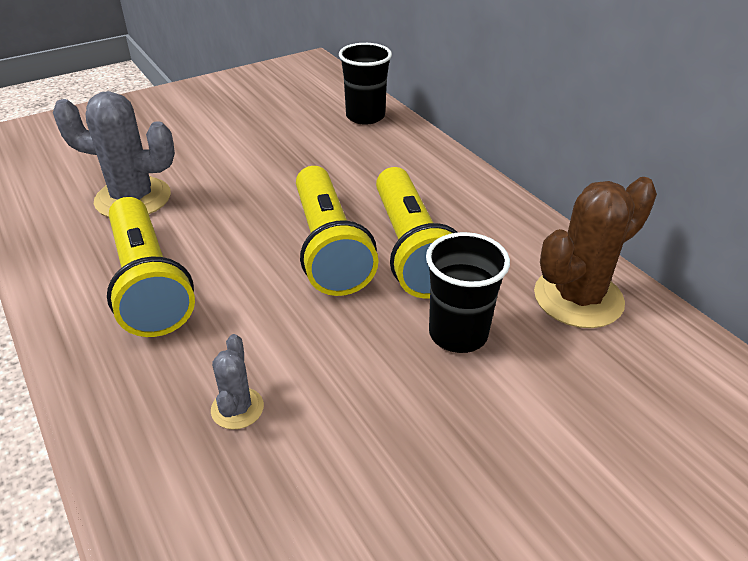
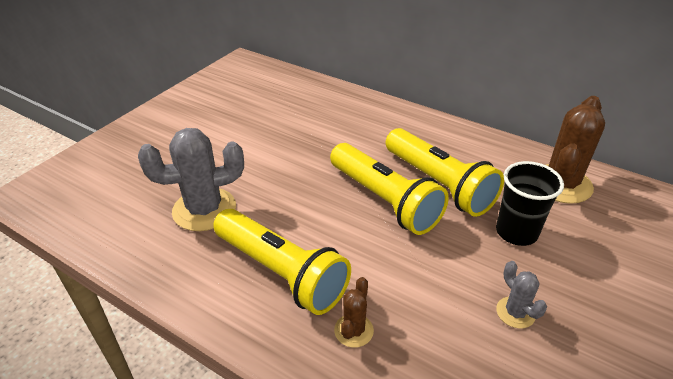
camera: 25 degrees left, 0 degrees up
grey cactus [211,334,264,429] -> grey cactus moved to [496,261,547,329]
black cup [339,43,392,125] -> none
none -> brown cactus [334,277,374,348]

